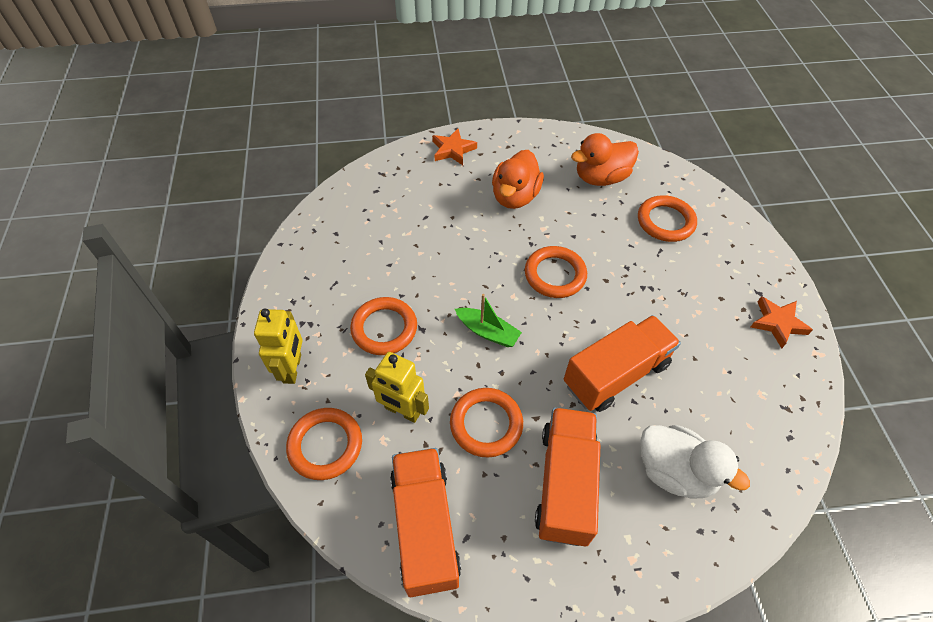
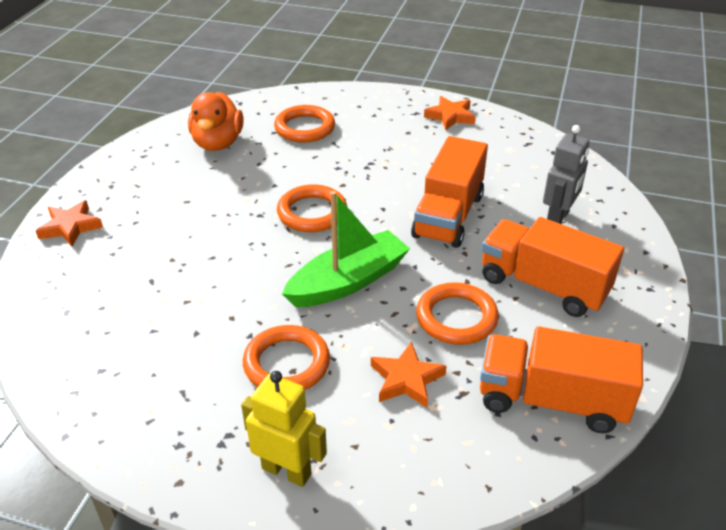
camera: 65 degrees left, 15 degrees down
orange ring [286,408,362,480] -> none
yellow robot [365,352,429,423] -> orange star [371,342,447,407]
green boat [455,294,522,347] -> green boat [282,191,410,307], size x1.68
orange duck [492,150,544,209] -> none
orange truck [564,315,681,412] -> orange truck turned 150 degrees counterclockwise [411,136,488,248]
white duck [640,425,750,499] -> grey robot [543,125,590,224]

